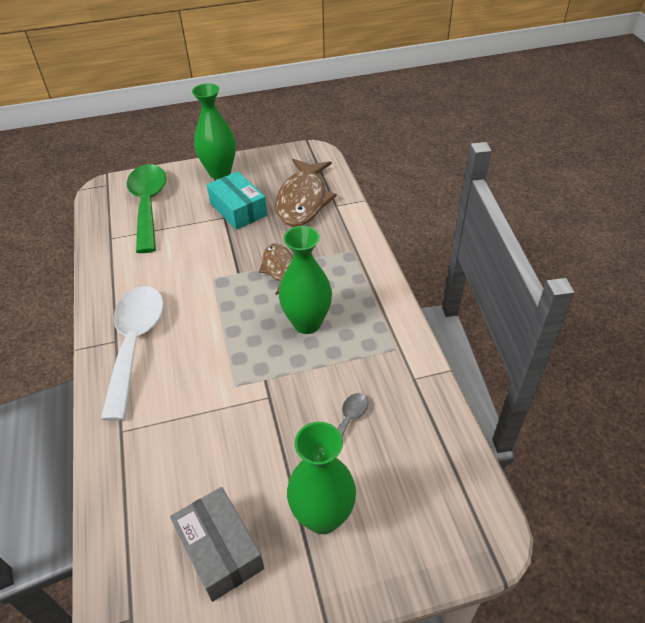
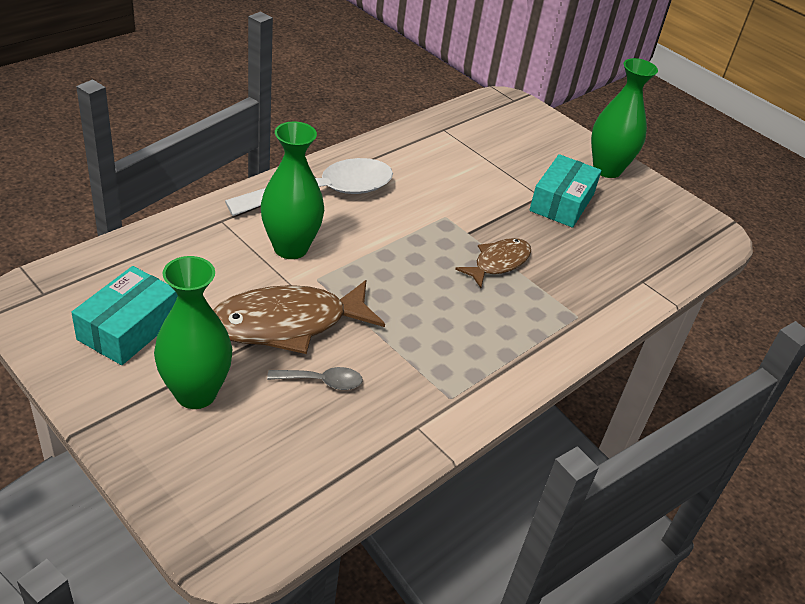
camera: 55 degrees right, 5 degrees down
green spoon [127,164,166,253] -> none
grey box [170,487,264,602] -> turquoise box [71,266,178,365]
brown fish [275,159,337,227] -> brown fish moved to [213,280,385,354]
green vase [279,226,332,334] -> green vase moved to [261,122,324,259]

